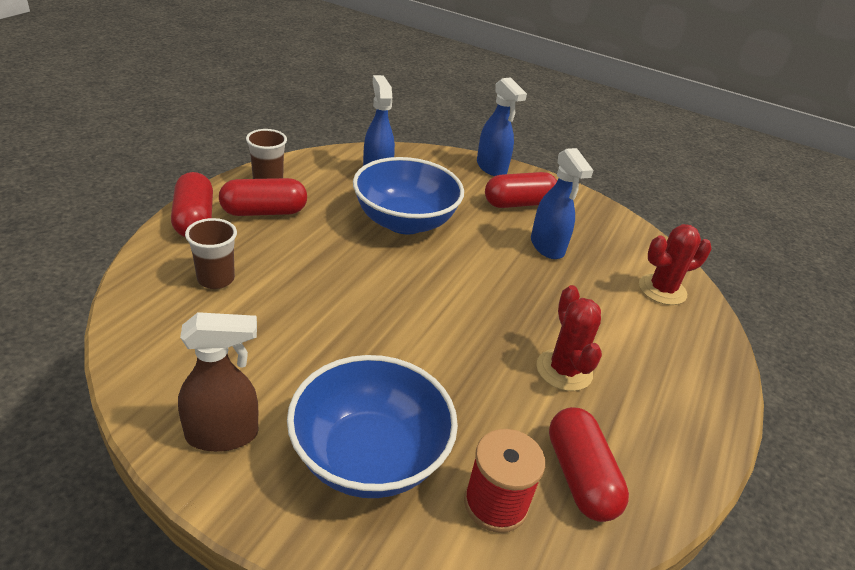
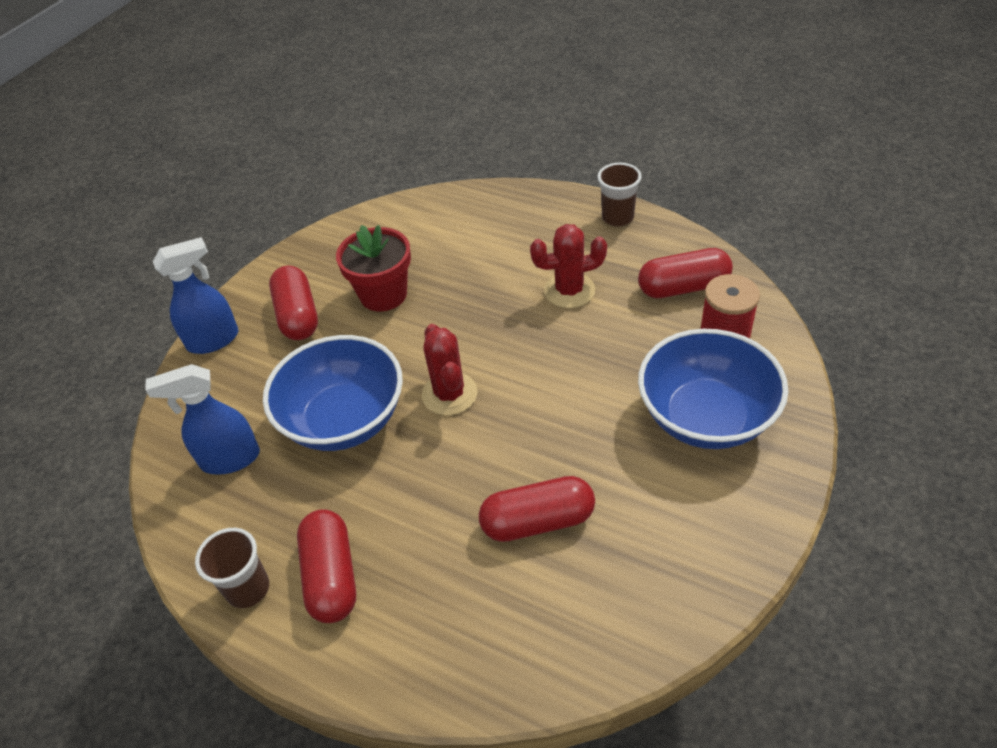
camera: 80 degrees left, 10 degrees up
red capsule [171,172,213,237] -> red capsule moved to [479,476,595,542]
brown spray bottle [178,312,258,452] -> none
brown cup [185,218,237,289] -> brown cup moved to [597,163,642,226]
blue spray bottle [531,148,593,259] -> red flower pot [336,225,411,311]
red cactus [639,224,711,305] -> red cactus moved to [422,324,478,415]

